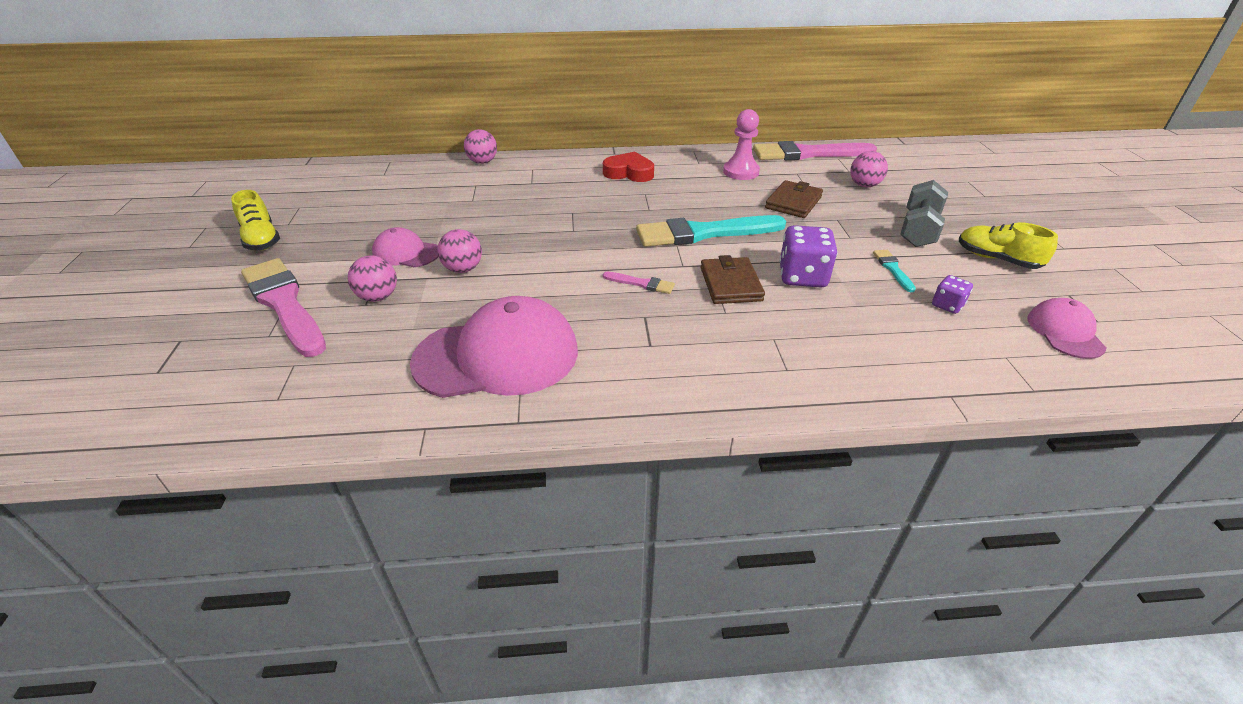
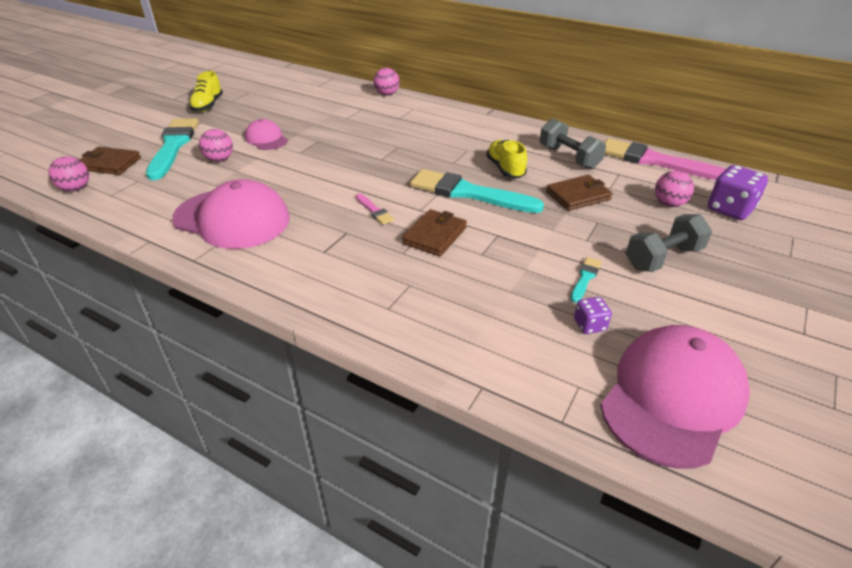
camera: 35 degrees right, 0 degrees up
pink brush [241,258,326,357] -> turquoise brush [146,118,199,180]
pink ball [437,229,482,273] -> pink ball moved to [48,156,89,192]
red heart [603,152,654,182] -> none
pink pawn [723,109,760,180] -> grey dumbbell [540,118,606,169]
purple dice [779,225,837,287] -> purple dice moved to [708,165,768,220]
yellow shoe [959,222,1058,269] -> yellow shoe moved to [486,140,527,178]
pink cap [1027,298,1106,359] -> pink cap [600,325,750,469], size x1.93
none -> brown wallet [80,147,141,175]

